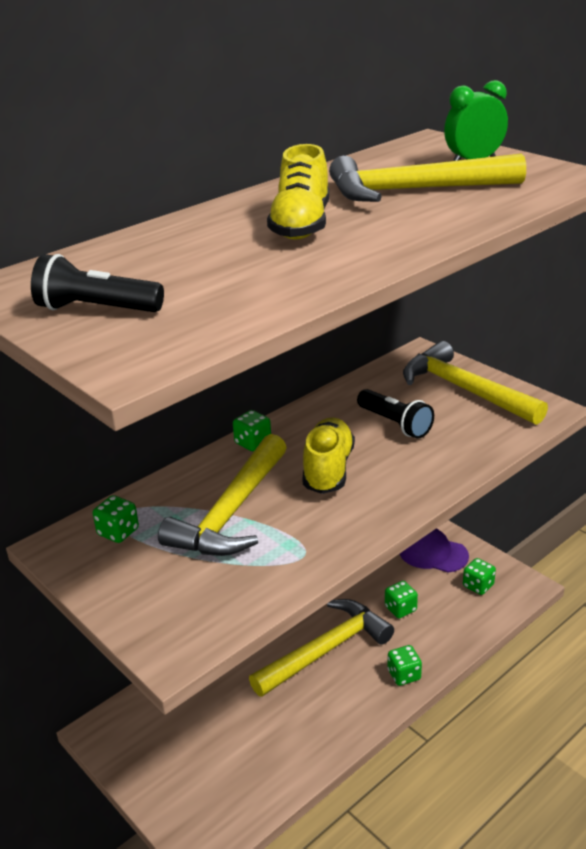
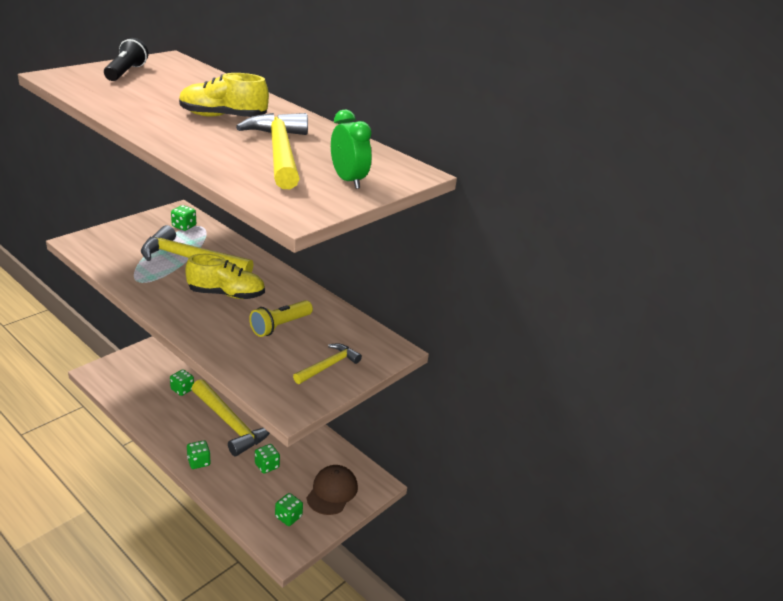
camera: 80 degrees right, 0 degrees up
green dice [233,410,271,451] -> green dice moved to [170,369,194,396]
black flashlight [357,389,434,439] -> yellow flashlight [249,300,313,337]
purple cap [400,528,469,572] -> brown cap [307,465,358,515]
yellow hammer [403,341,548,425] -> yellow hammer [293,343,362,384], size x0.54

